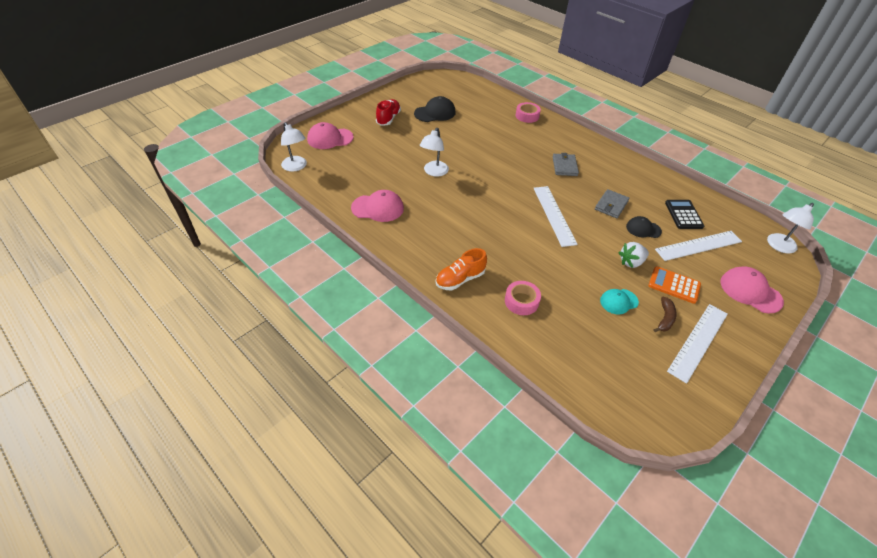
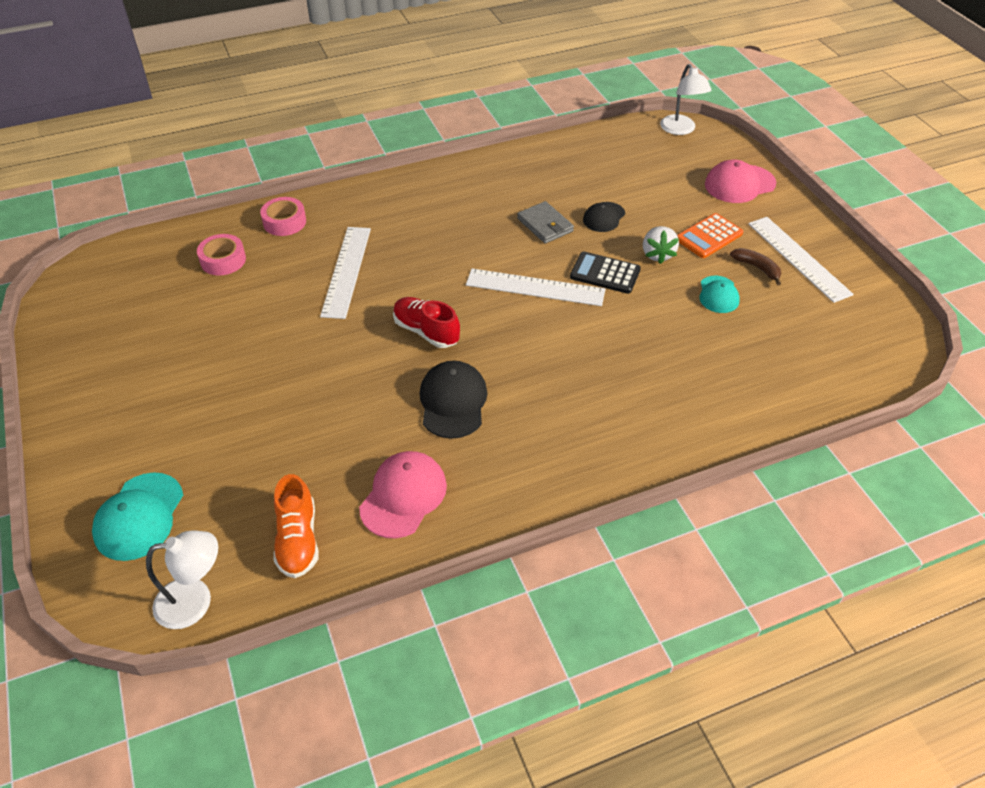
camera: 65 degrees left, 0 degrees up
pink cap [307,122,354,149] -> turquoise cap [92,472,183,561]
red shoe [376,99,401,126] -> red shoe moved to [393,297,460,348]
black cap [414,96,456,122] -> black cap moved to [420,361,487,439]
white lamp [420,128,449,176] -> none
orange shoe [436,248,487,290] -> orange shoe moved to [274,474,319,578]
pink tape [505,281,541,315] -> pink tape moved to [197,234,246,275]
grey wallet [553,153,579,176] -> none
white ruler [655,231,742,261] -> white ruler moved to [320,227,371,319]
black calculator [665,200,704,229] -> black calculator moved to [570,251,641,294]

